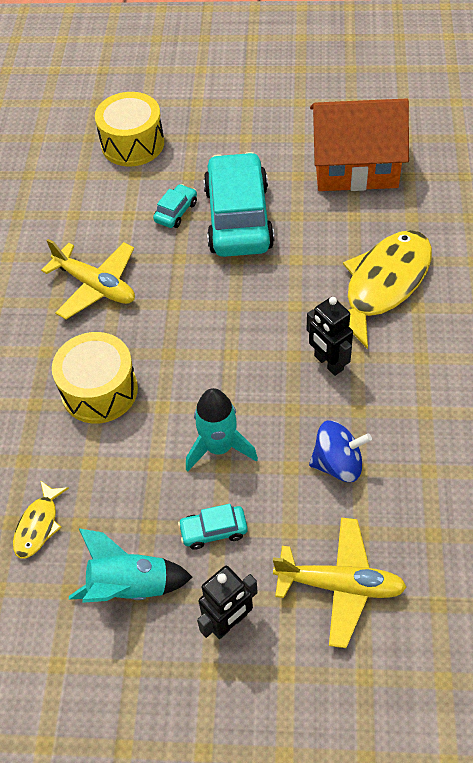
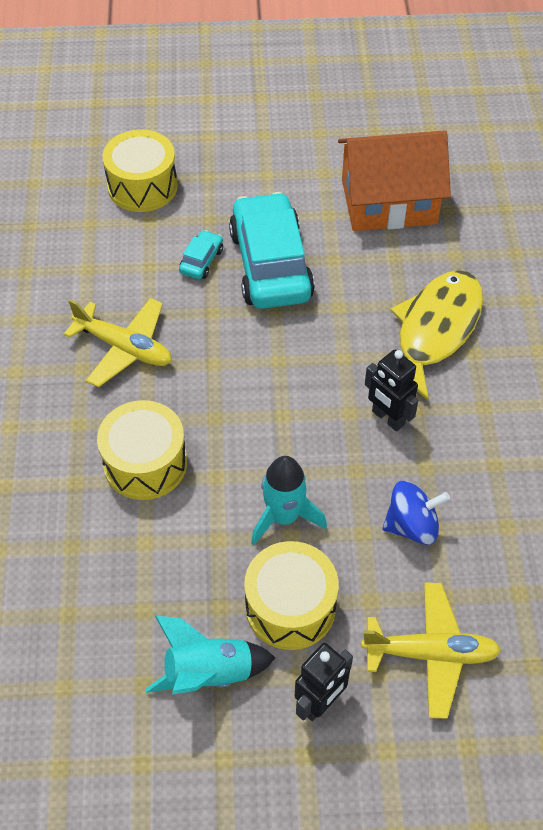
camera: 10 degrees left, 0 degrees up
yellow fish [13,480,69,559] -> none
turquoise car [178,504,248,550] -> yellow drum [244,541,339,650]

